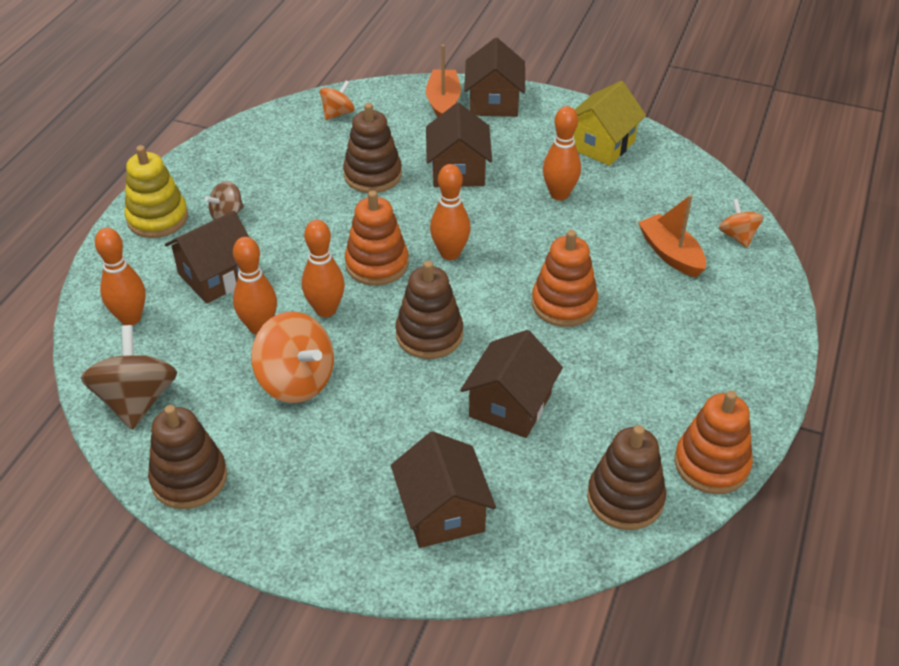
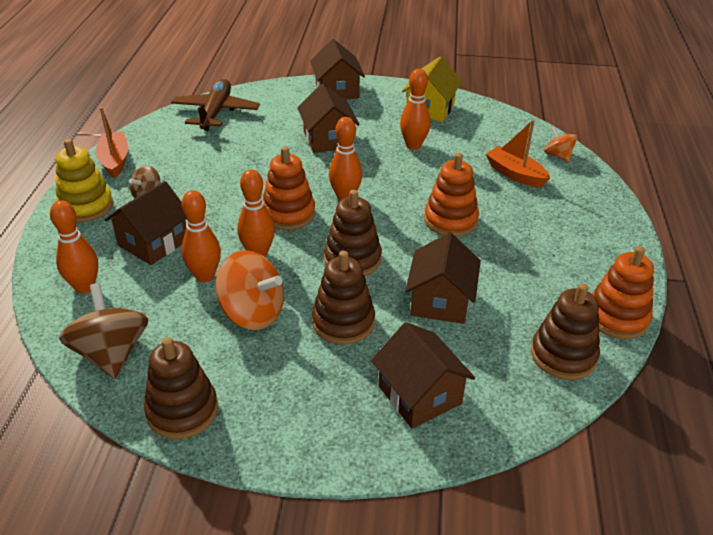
camera: 15 degrees left, 5 degrees down
orange spinning top [320,81,355,120] -> brown plane [171,79,260,131]
brown stacking toy [343,103,402,193] -> brown stacking toy moved to [312,250,375,345]
orange boat [426,44,461,117] -> orange boat moved to [95,107,129,178]

